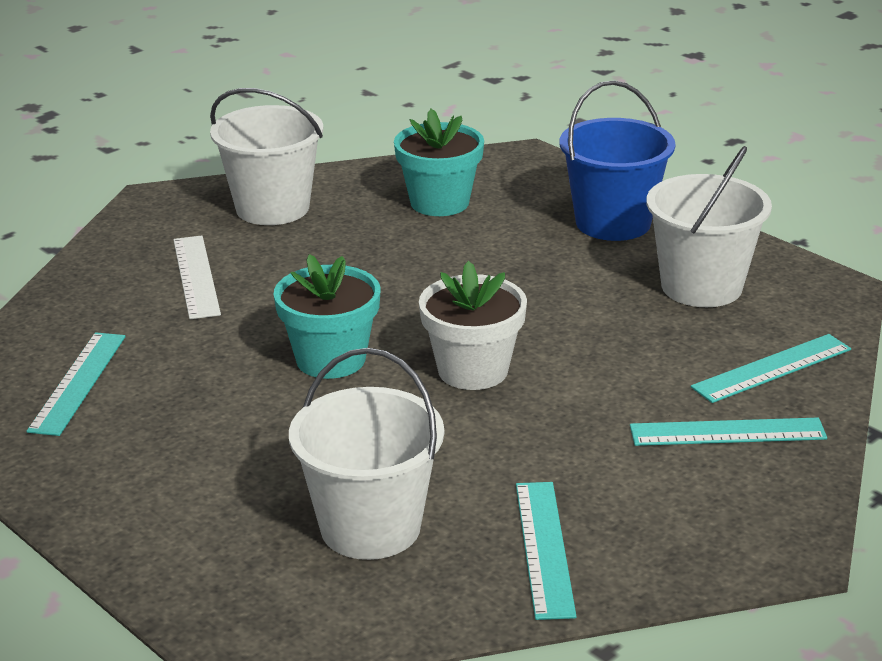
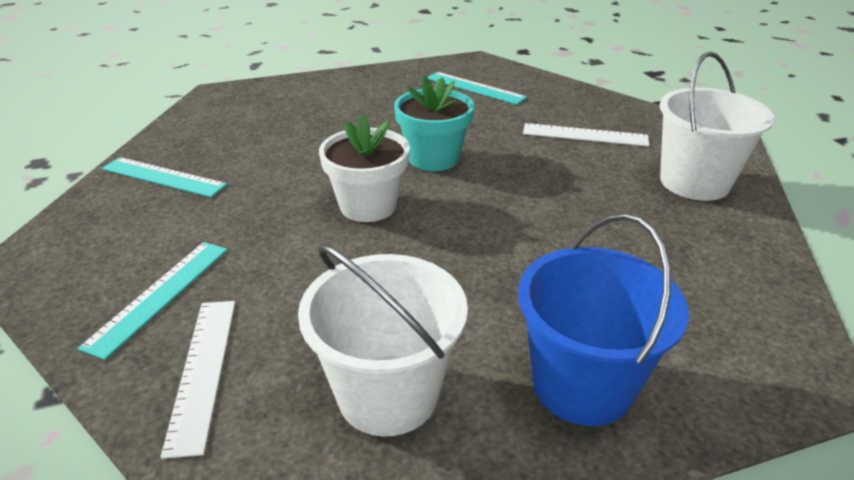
camera: 115 degrees right, 5 degrees up
white bucket [289,348,444,560] -> none
turquoise flower pot [394,109,484,216] -> none
turquoise ruler [691,334,851,403] -> white ruler [161,301,236,459]

